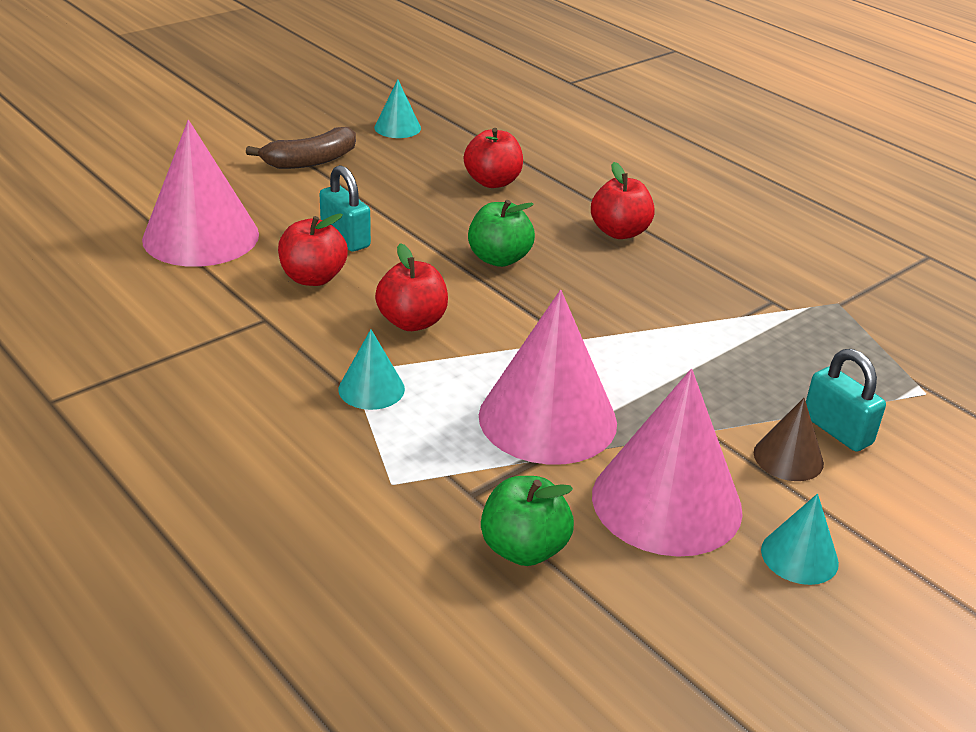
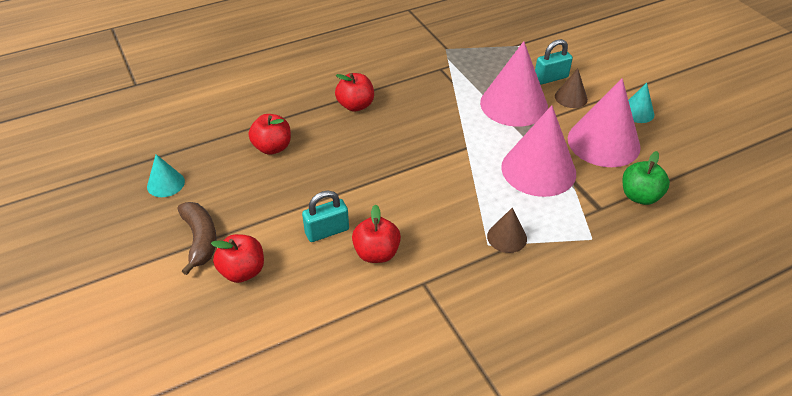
camera: 75 degrees left, 10 degrees up
pink cone [142,120,259,267] -> pink cone moved to [480,41,548,127]
turquoise cone [339,329,405,410] -> brown cone [487,208,527,253]
red apple [375,243,448,331] -> red apple moved to [211,234,264,283]
green apple [468,200,535,267] -> none

